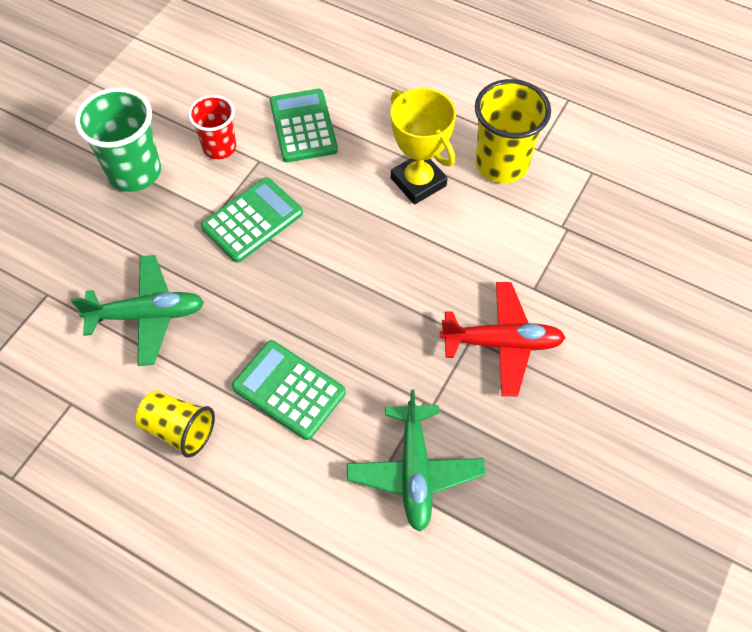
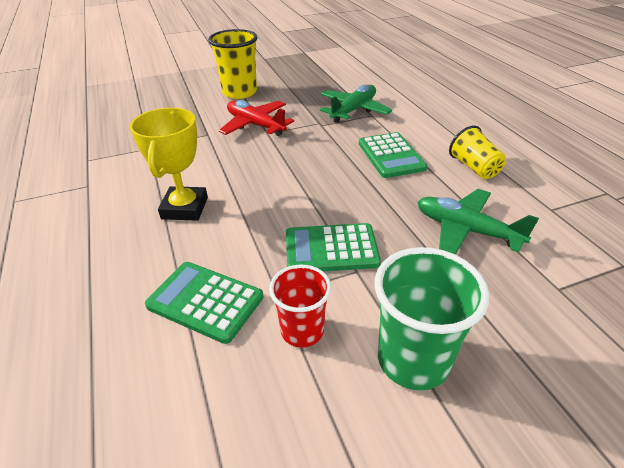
camera: 140 degrees left, 20 degrees down
green calculator [270,89,338,162] -> green calculator turned 90 degrees clockwise [145,262,264,344]
yellow cup [475,79,551,183] -> yellow cup moved to [208,29,258,99]

